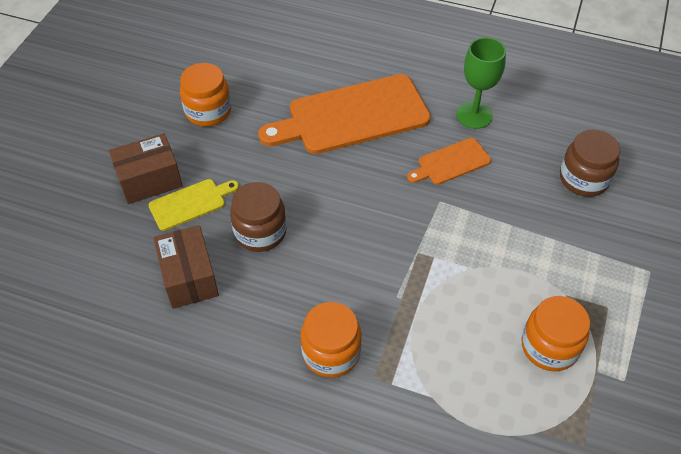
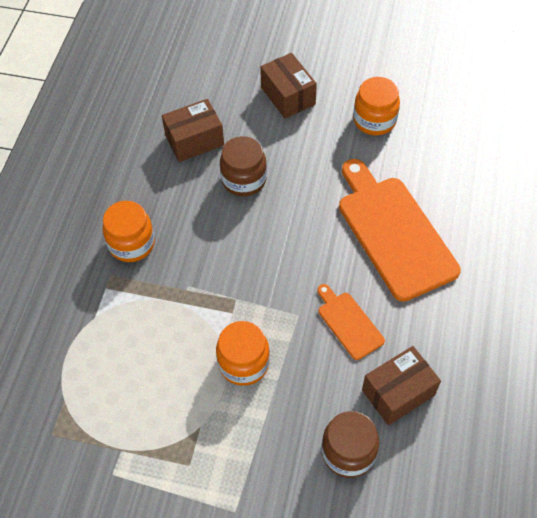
camera: 85 degrees right, 5 degrees up
yellow cutting board [149,179,239,231] -> none
green goblet [456,37,506,129] -> none
orange jar [522,296,590,371] -> orange jar moved to [216,321,270,386]
none -> brown box [362,346,441,425]

